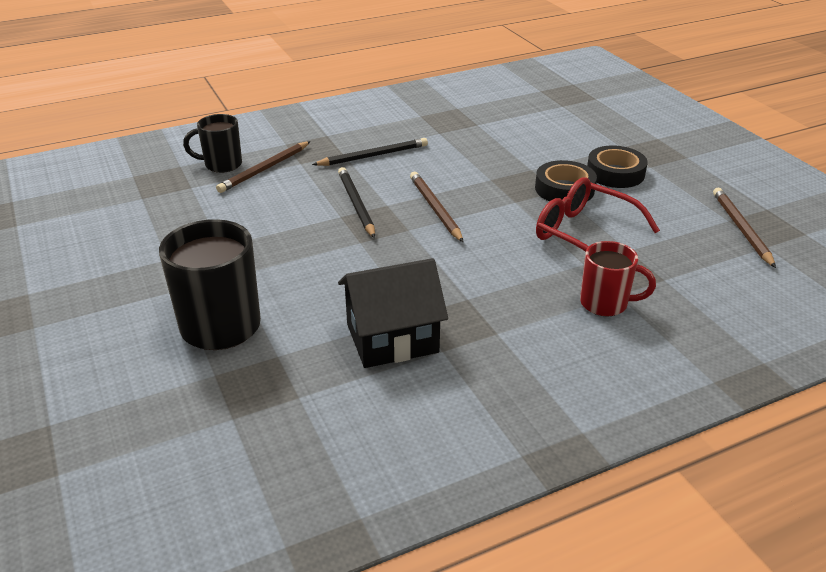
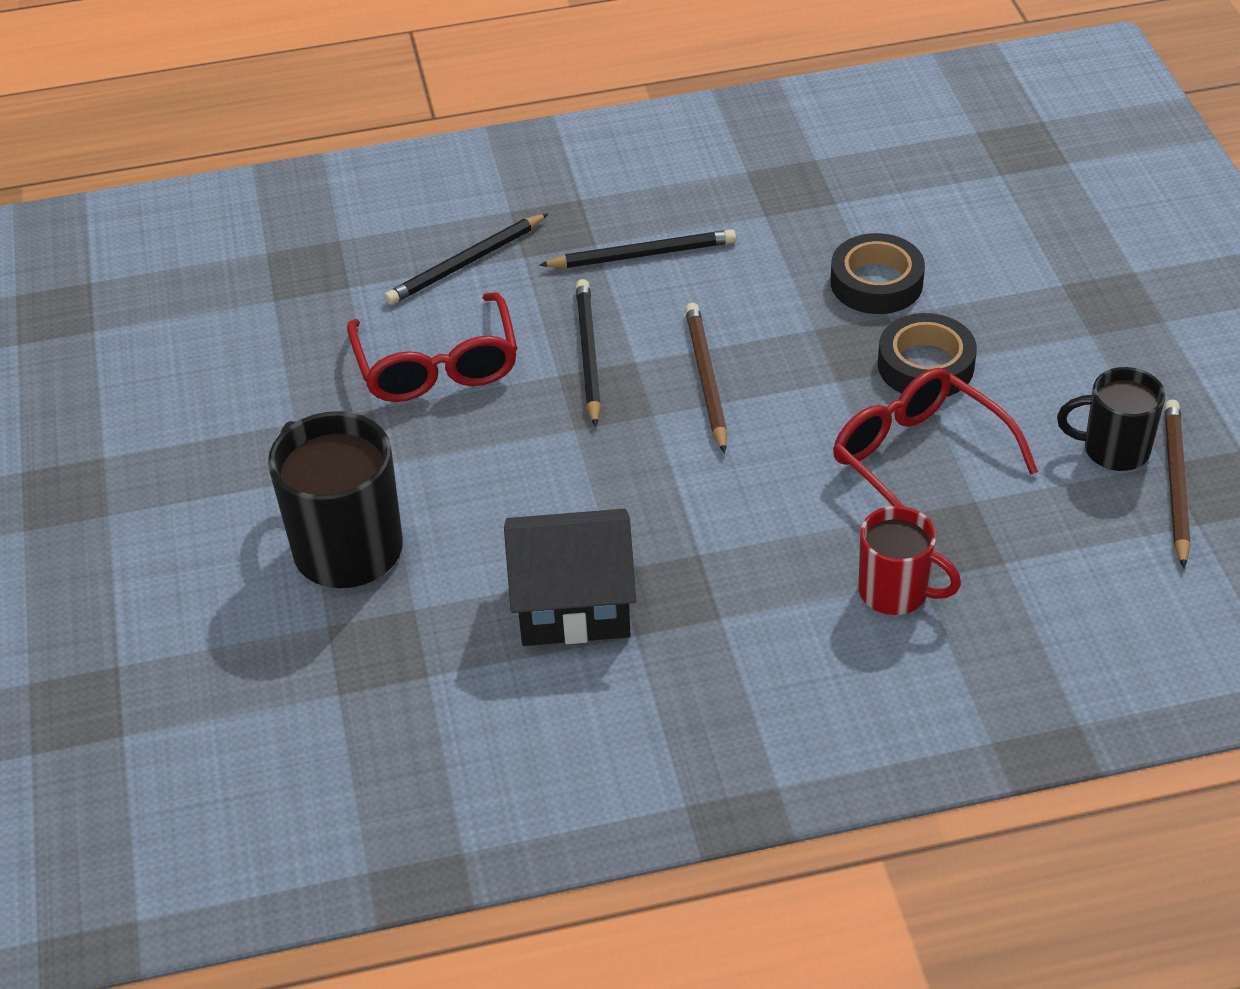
camera: 15 degrees right, 10 degrees up
black mug [183,114,242,173] -> black mug moved to [1057,367,1165,471]
brown pencil [216,141,311,193] -> black pencil [384,213,549,305]
black tape [587,146,648,188] -> black tape moved to [831,233,925,314]
none -> red glasses [347,292,517,402]

